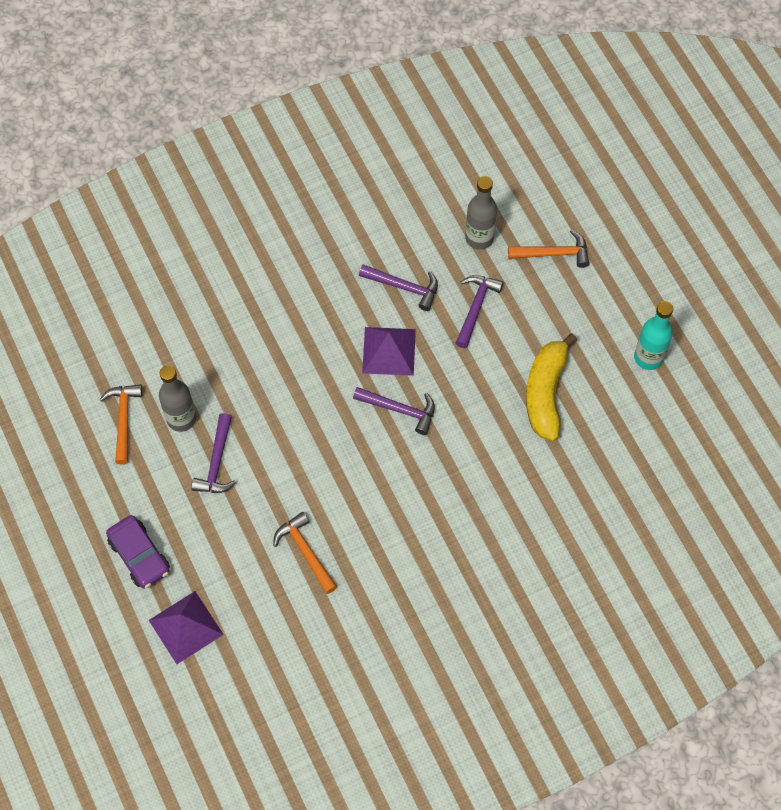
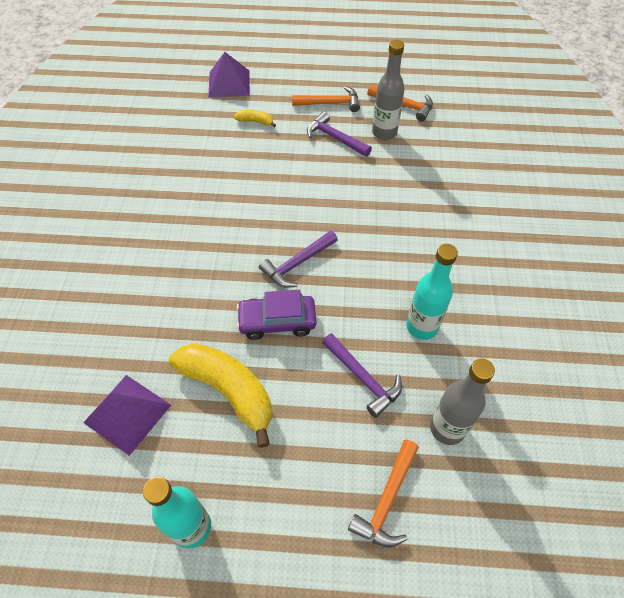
camera: 120 degrees right, 10 degrees down
purple car [106,515,170,589] -> purple car moved to [236,290,316,340]
orange hammer [273,512,338,594] -> orange hammer moved to [292,86,360,112]
purple hammer [359,264,438,311] -> turquoise bottle [406,244,458,340]
purple pyramid [362,327,416,376] -> purple pyramid moved to [83,375,171,456]
none -> yellow banana [234,110,276,127]

